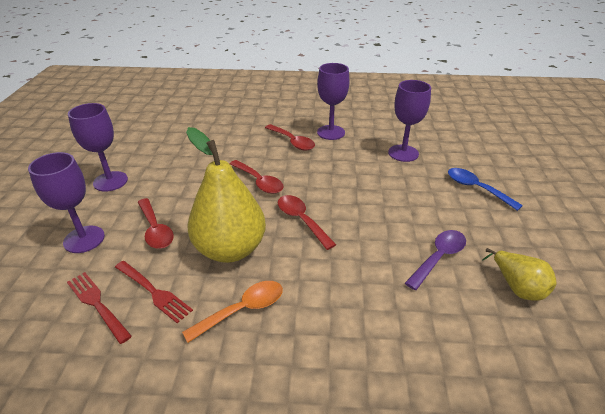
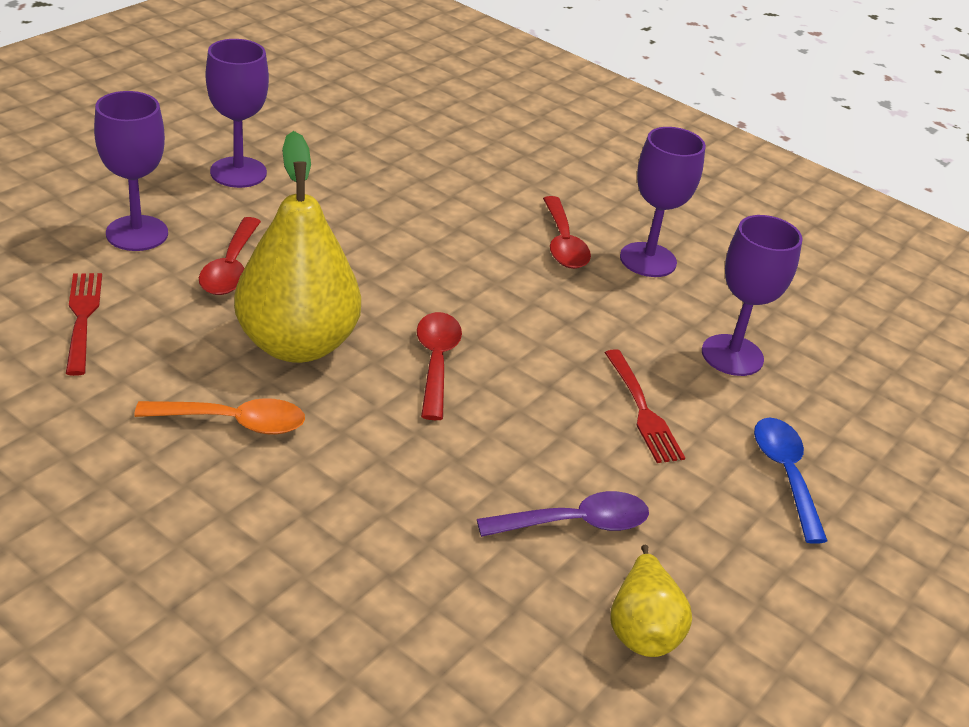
camera: 30 degrees right, 0 degrees up
red fork [115,261,193,323] -> red fork moved to [605,349,685,463]
red spoon [230,160,283,194] -> none

